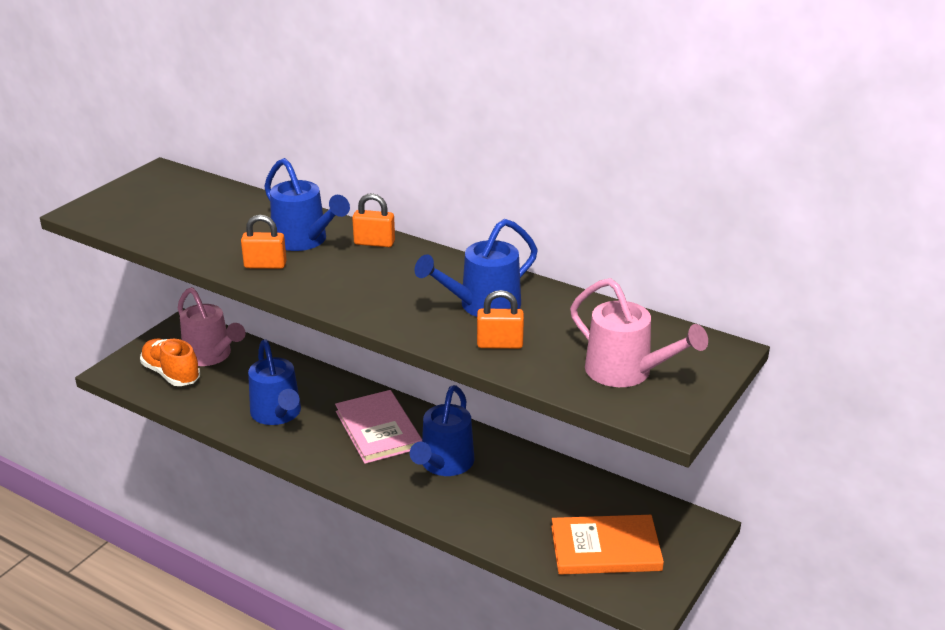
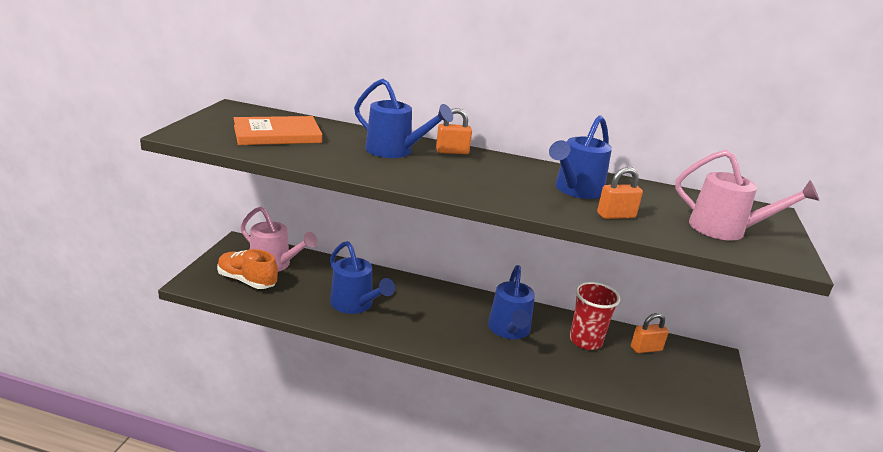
camera: 20 degrees left, 5 degrees down
orange padlock [241,215,287,269] -> orange padlock moved to [631,313,669,353]
pink book [335,390,422,464] -> none
orange book [551,515,664,575] -> orange book moved to [234,116,322,145]
none -> red cup [570,282,620,350]

